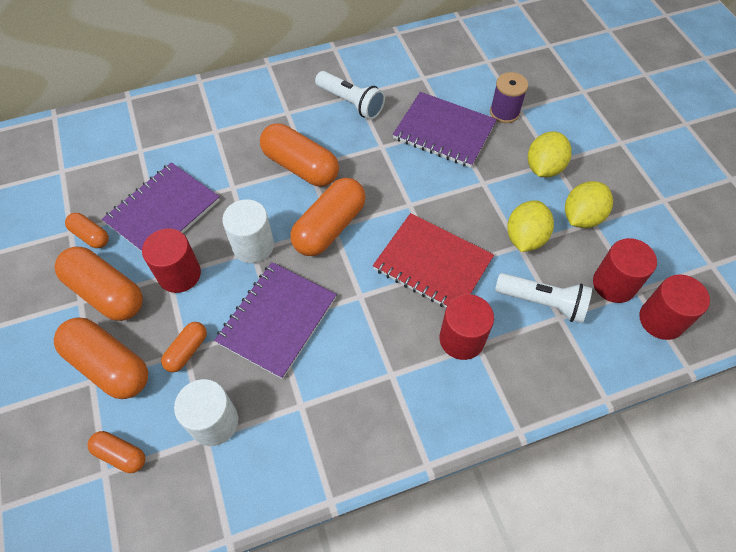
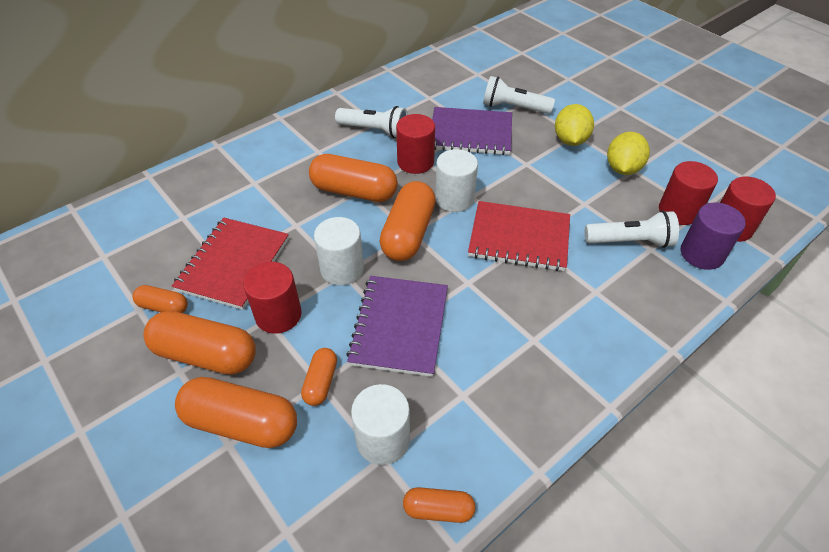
camera: 20 degrees left, 10 degrees down
orange capsule [88,431,145,473] -> orange capsule moved to [403,487,475,523]
purple notebook [102,162,220,252] -> red notebook [172,218,289,310]
red cylinder [439,294,494,360] -> red cylinder moved to [396,114,435,174]
purple spool [490,72,528,123] -> white flashlight [483,76,555,114]
yellow lemon [507,200,554,252] -> none
none -> white cylinder [435,149,478,212]
none -> purple cylinder [681,202,746,270]

